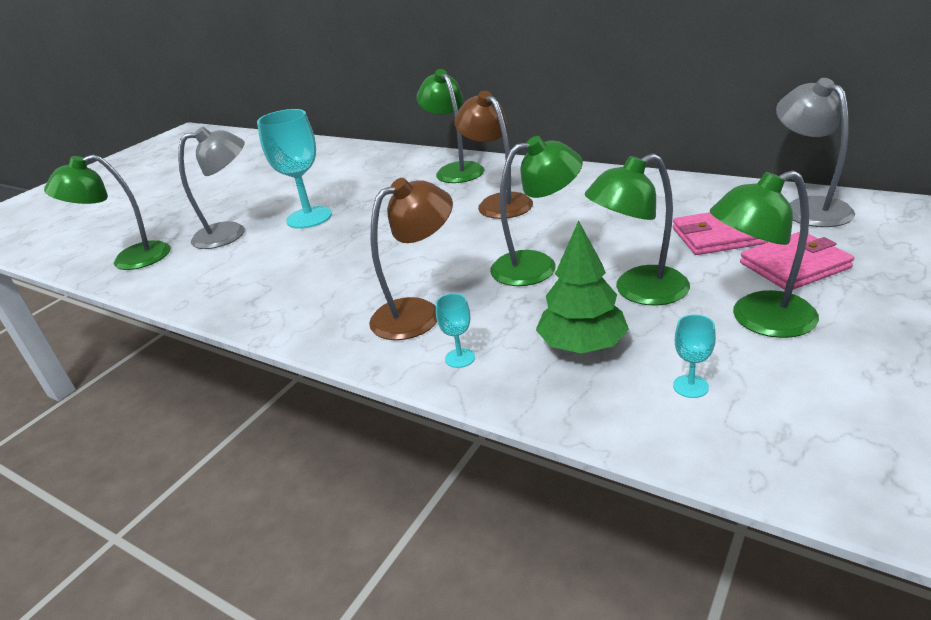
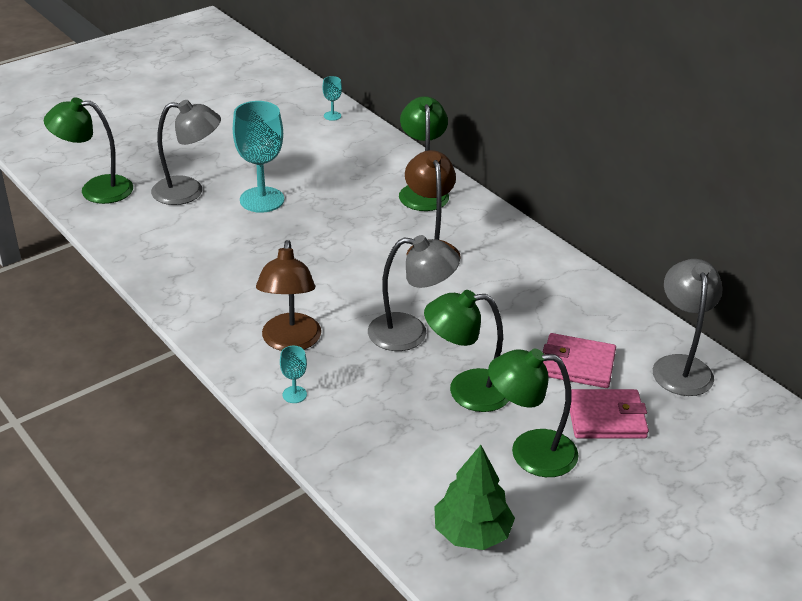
camera: 15 degrees right, 5 degrees up
brown lamp [369,178,453,340] -> brown lamp turned 105 degrees clockwise [256,240,321,351]
green lamp [490,136,583,286] -> grey lamp [368,235,460,351]
green tree [536,221,629,354] -> green tree moved to [434,445,515,550]
turquoise goblet [673,314,716,398] -> turquoise goblet moved to [322,76,342,121]

